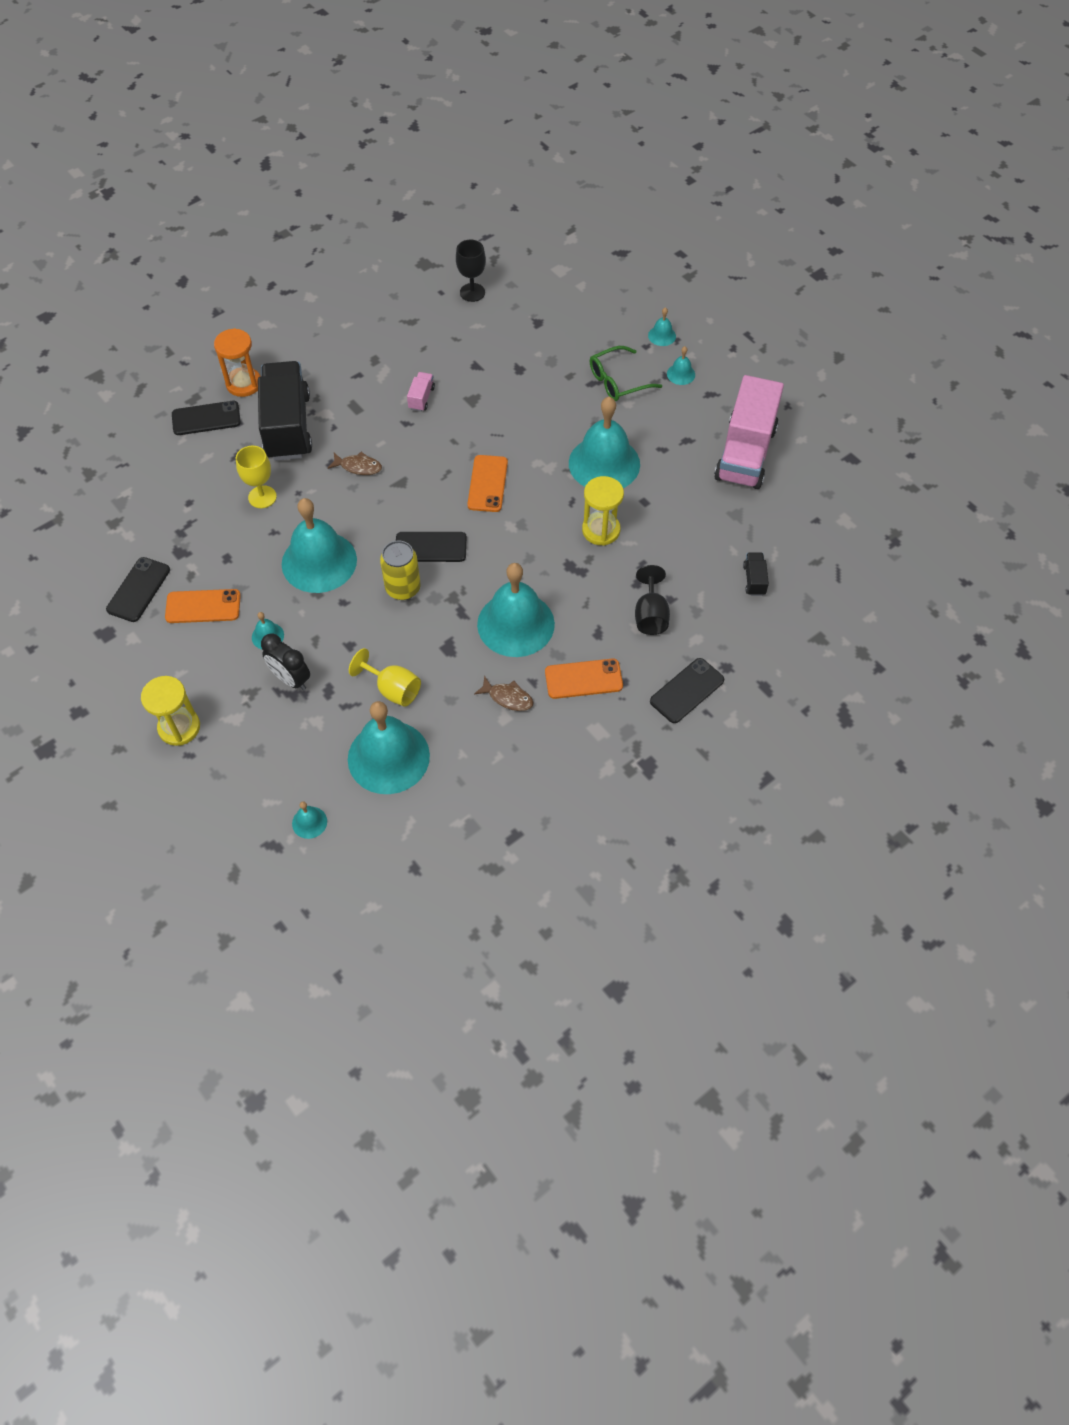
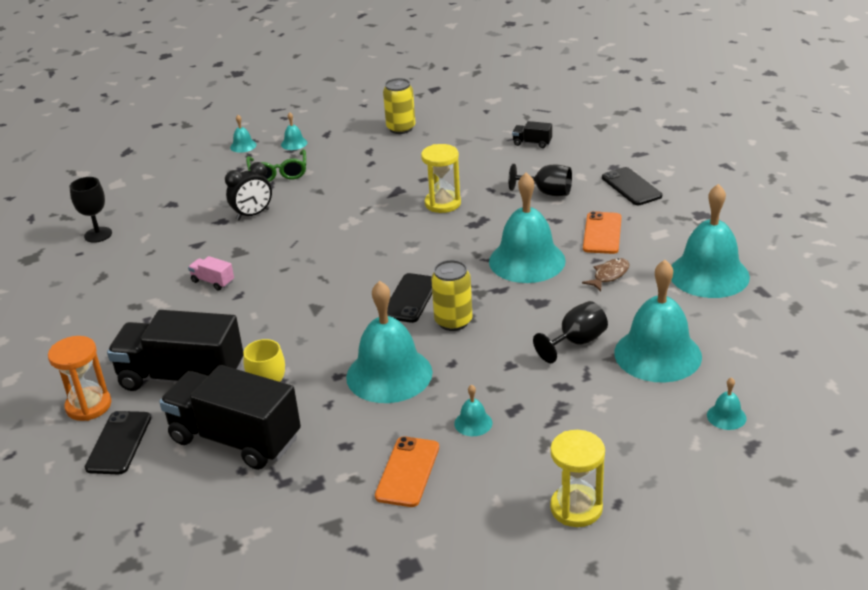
camera: 70 degrees left, 25 degrees down
black phone [106,557,170,622] -> none
black clock [261,633,310,690] -> black clock moved to [225,162,272,220]
brown fish [328,452,382,475] -> none
yellow goblet [349,648,421,707] -> black goblet [533,301,608,363]
orange phone [467,455,508,512] -> none
turquoise bell [569,397,640,488] -> turquoise bell moved to [671,184,750,298]
pink truck [714,375,784,489] -> yellow can [383,78,415,134]
none -> black truck [159,365,301,470]

